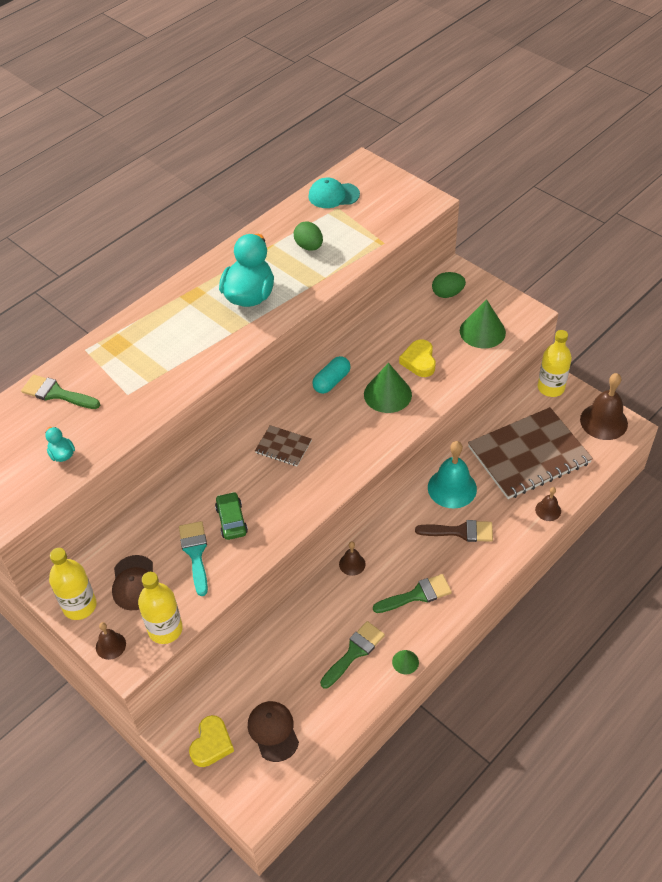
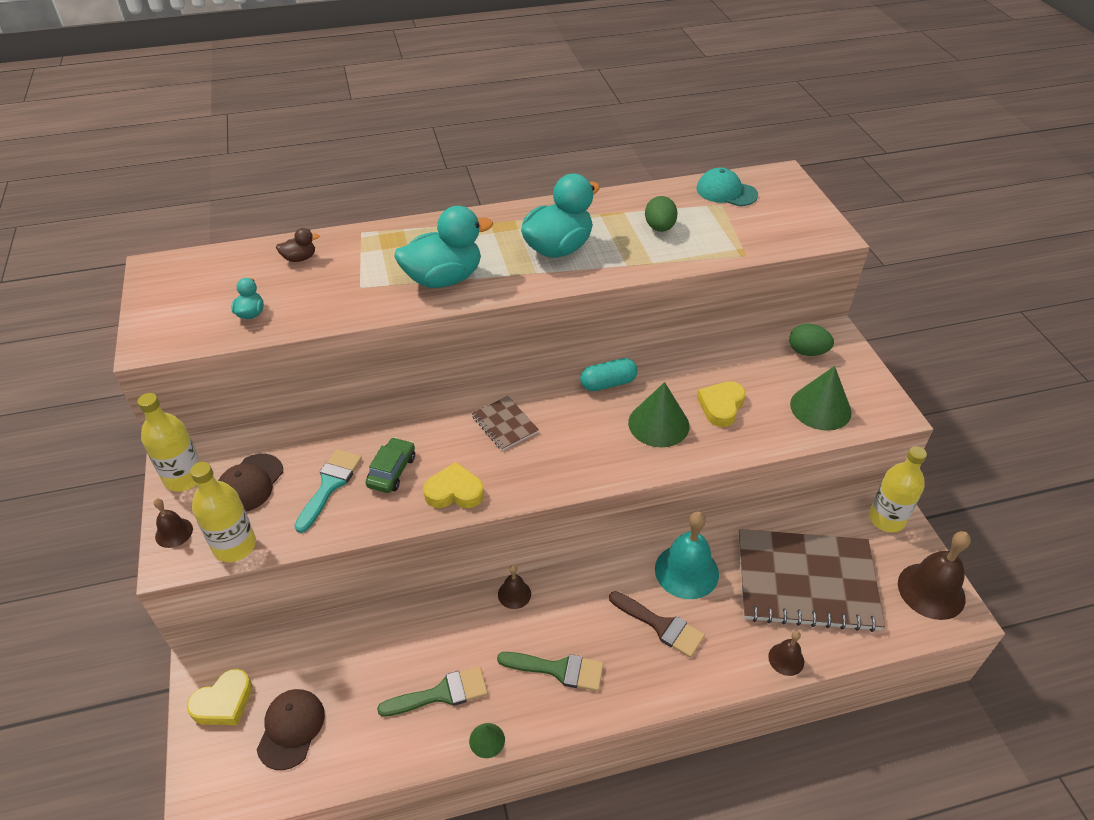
camera: 30 degrees right, 5 degrees down
green brush [21,375,100,409] -> brown duck [276,228,320,262]
none -> turquoise duck [395,206,493,288]
none -> yellow heart [423,462,484,508]

